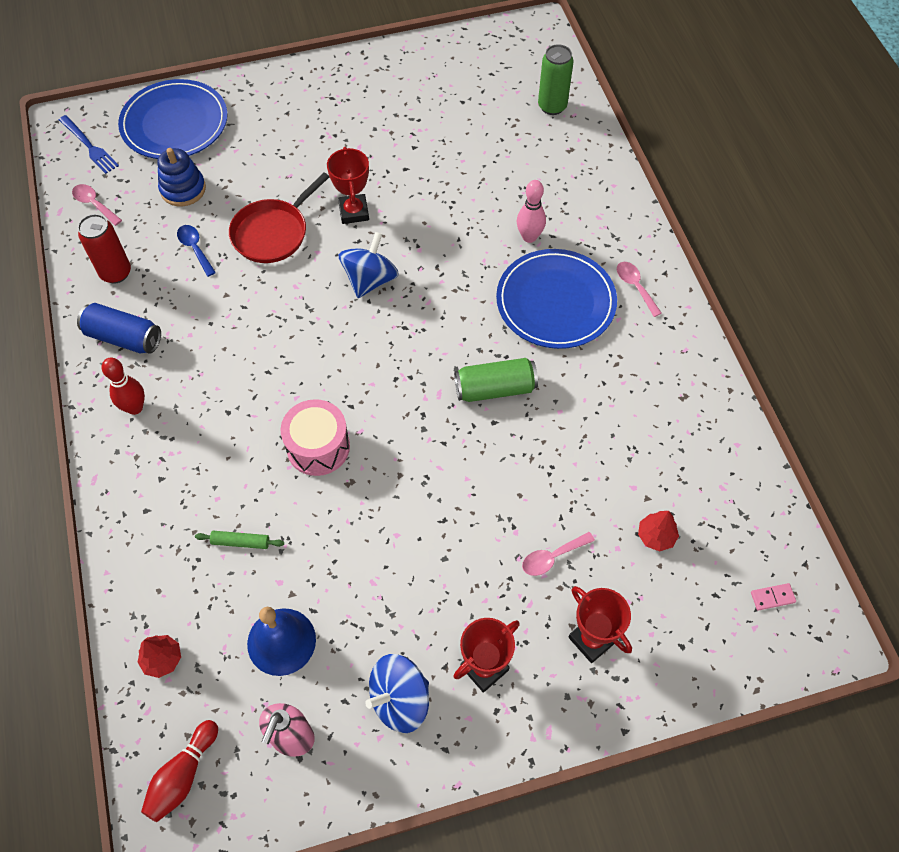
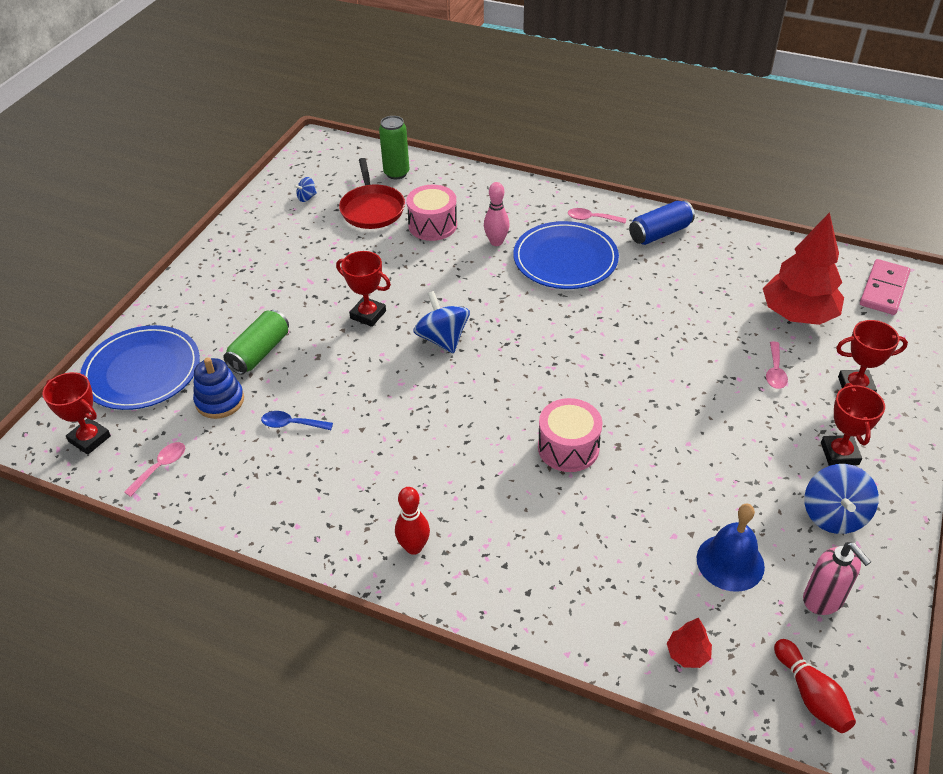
camera: 50 degrees left, 15 degrees down
blue fork [59,115,119,174] -> red trophy [42,372,111,455]
pink spoon [72,184,122,226] -> pink spoon turned 135 degrees clockwise [124,442,185,497]
blue can [77,303,161,354] -> blue can moved to [629,200,695,245]
red can [78,214,131,284] -> none
green rolling pin [195,531,284,549] -> none
red pan [229,172,329,263] -> red pan moved to [339,158,405,229]
green can [454,358,538,402] -> green can moved to [223,310,289,374]
red tree [638,511,679,551] -> red tree [763,212,844,325], size x2.36
pink domino [751,583,796,610] -> pink domino [860,259,911,315], size x2.23
none -> blue spinning top [294,177,317,202]
none -> pink drum [406,185,457,241]

